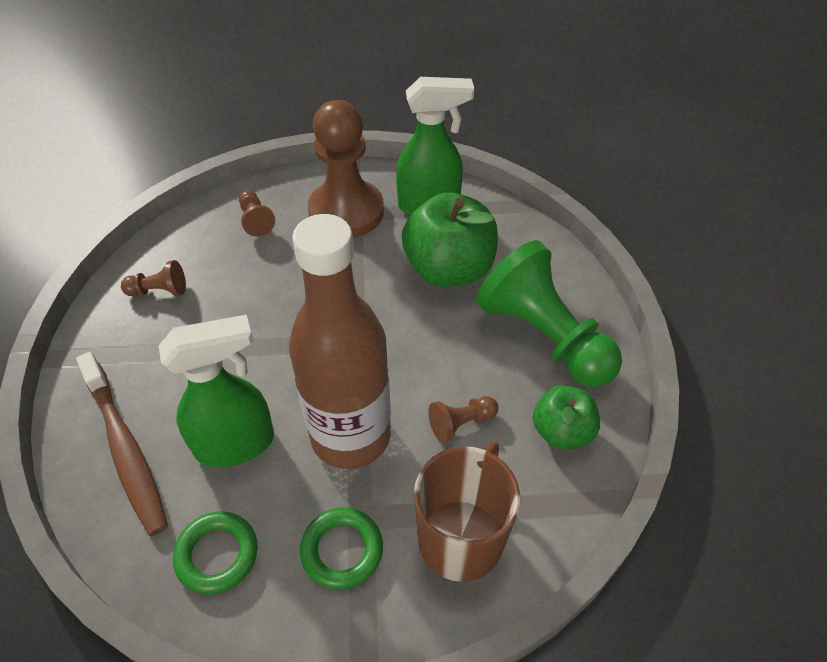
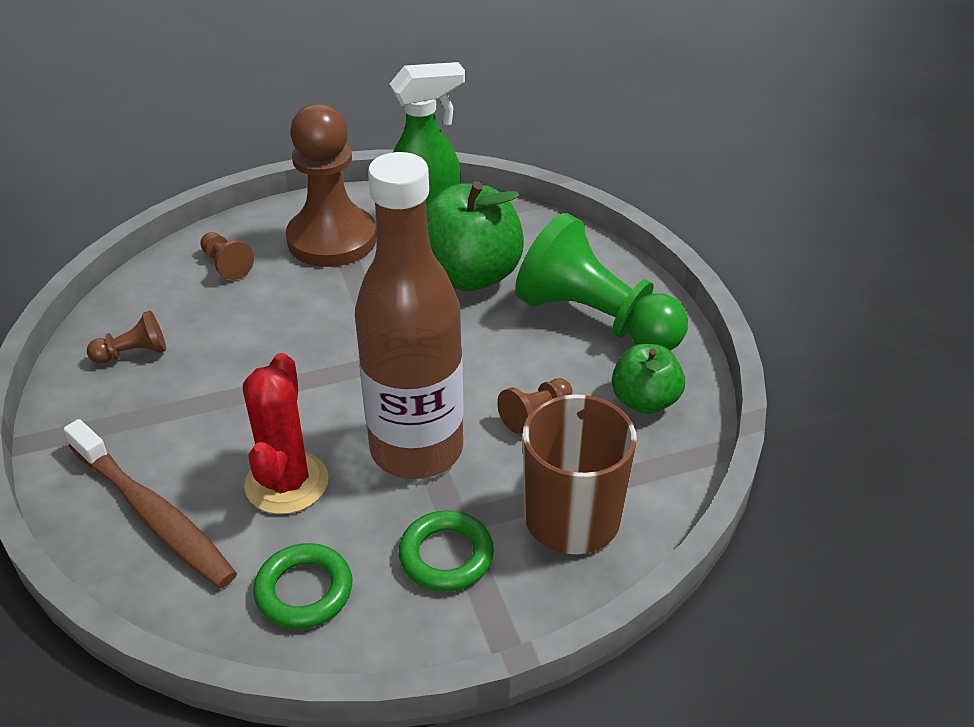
camera: 15 degrees left, 10 degrees down
green spray bottle [158,315,274,467] -> red cactus [243,353,329,514]

